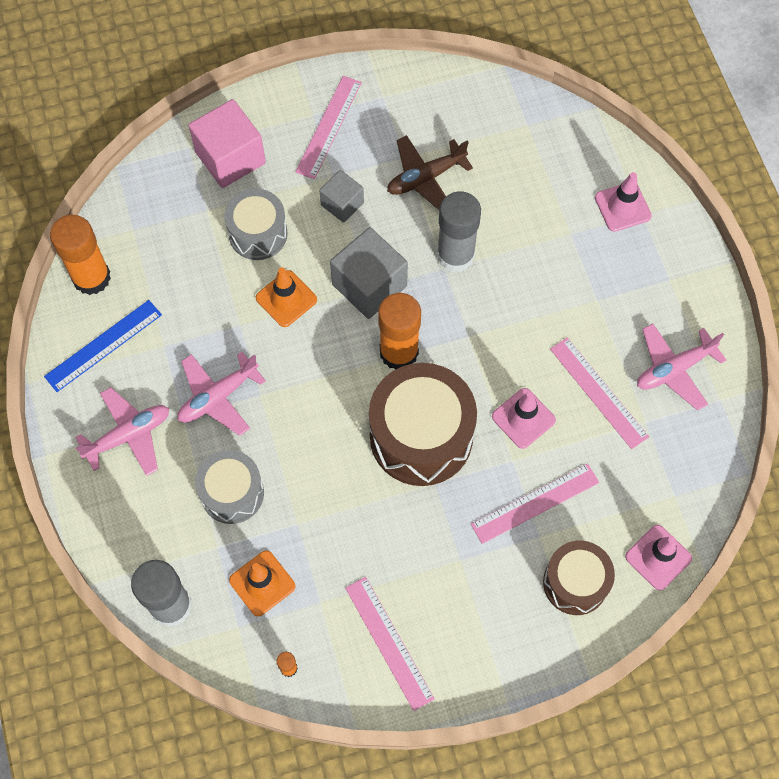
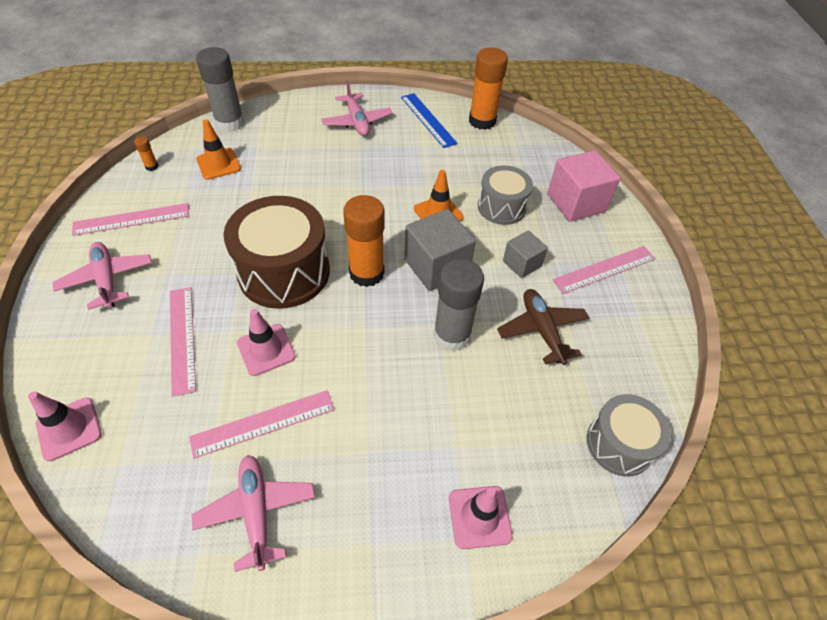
camera: 100 degrees right, 15 degrees down
pink plane [177,352,266,436] -> pink plane moved to [52,242,152,310]
grey drum [195,450,264,524] -> grey drum moved to [587,394,671,476]
pink ruler [296,76,362,179] -> pink ruler turned 60 degrees counterclockwise [553,246,656,294]
brown drum [543,541,615,615] -> none

